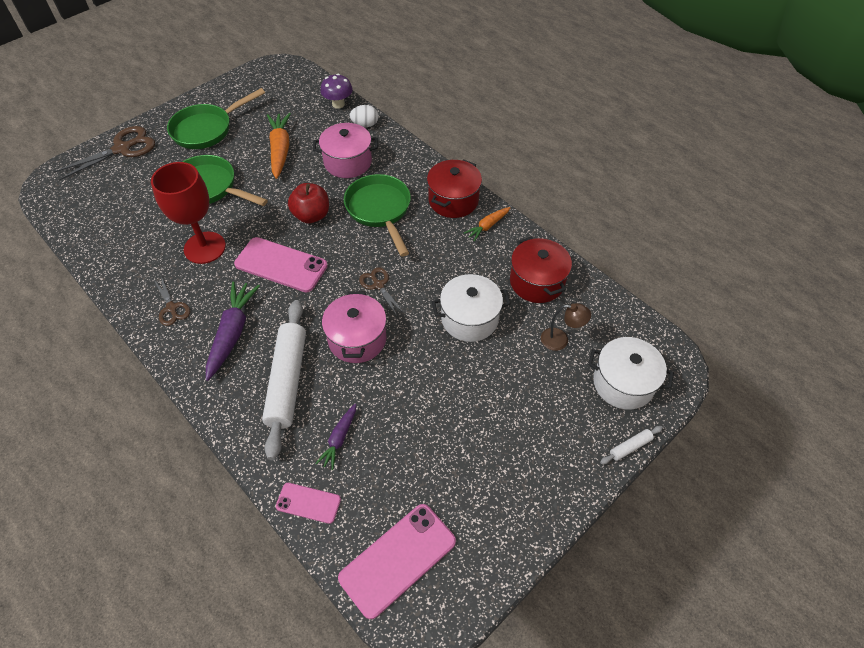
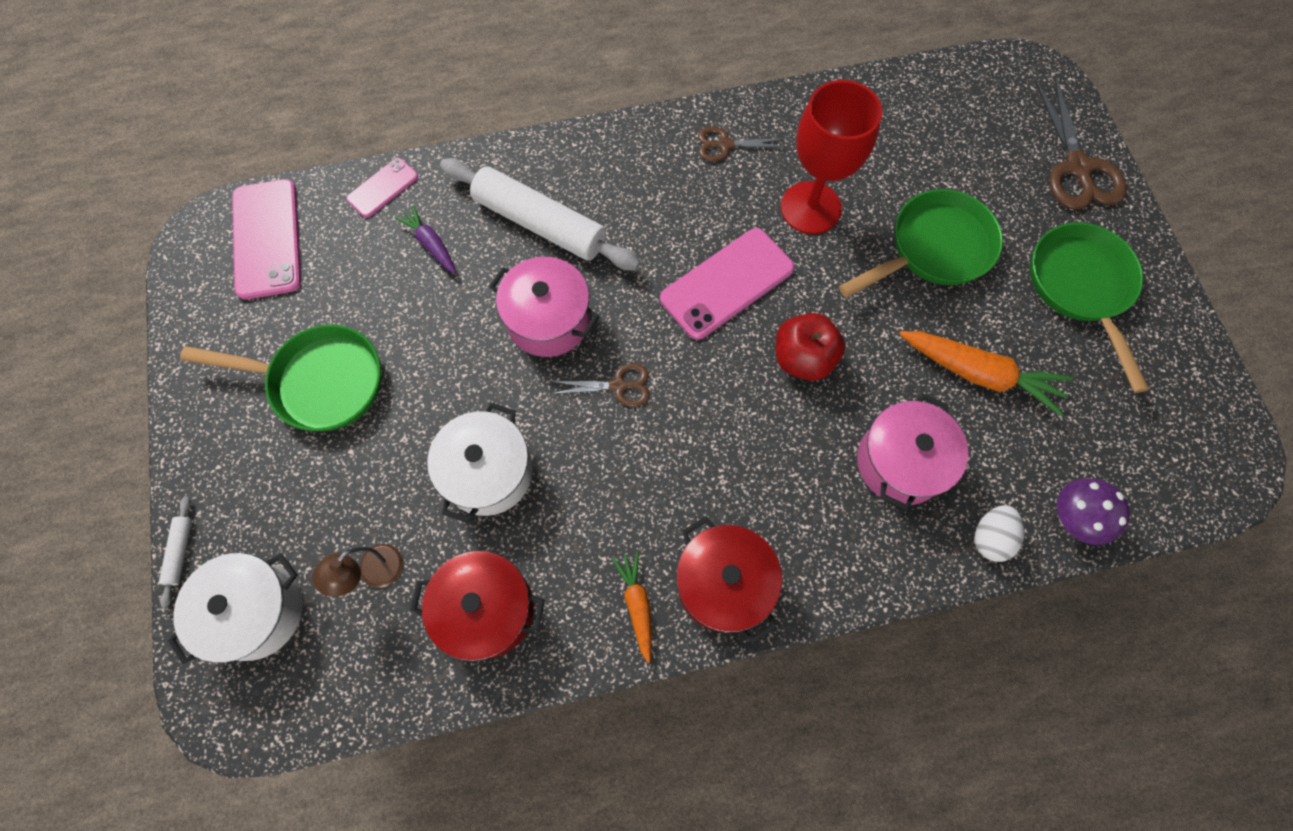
camera: 120 degrees right, 15 degrees up
purple carrot [206,281,260,381] -> none
green pan [344,174,411,257] -> green pan moved to [180,324,381,431]

